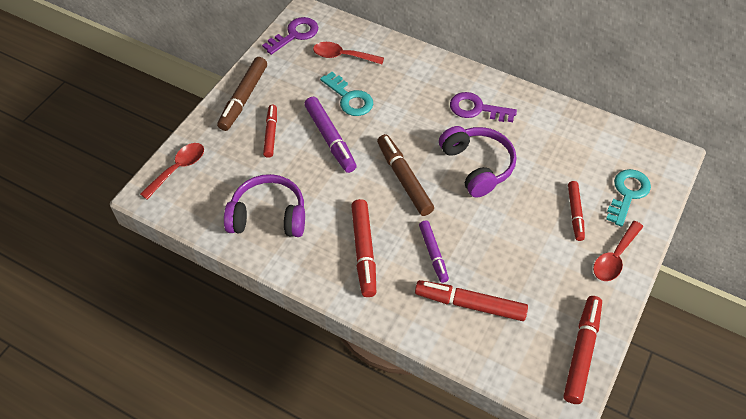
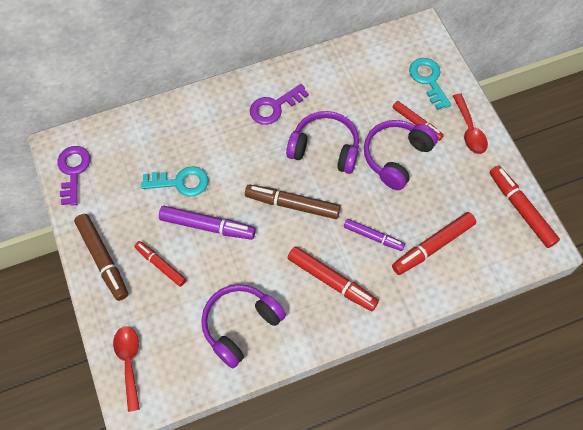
camera: 50 degrees left, 10 degrees up
red spoon [313,42,384,64] -> none
none -> purple headphones [364,120,438,190]

